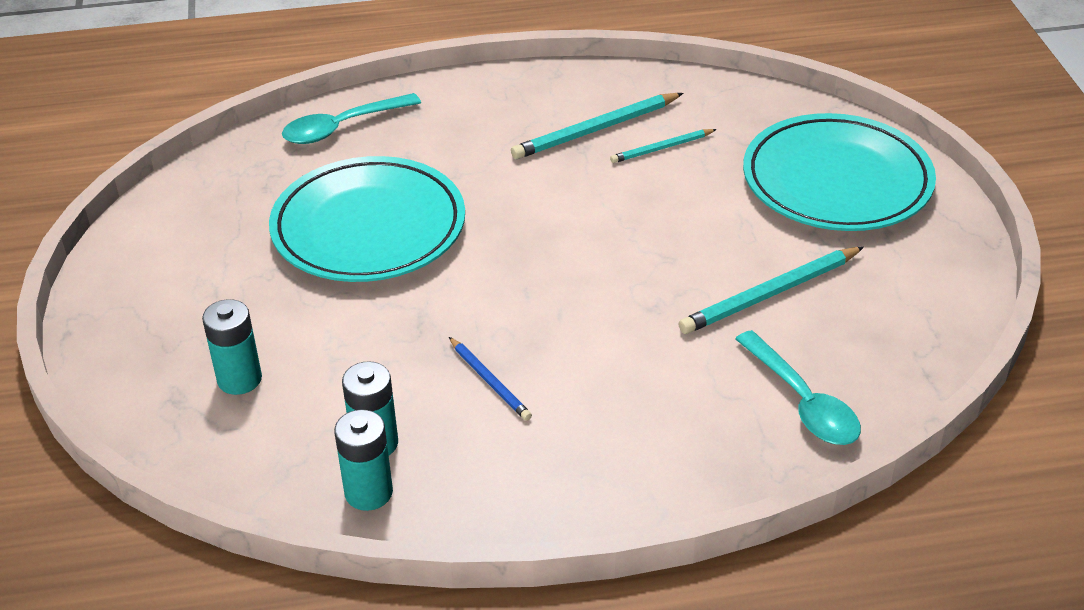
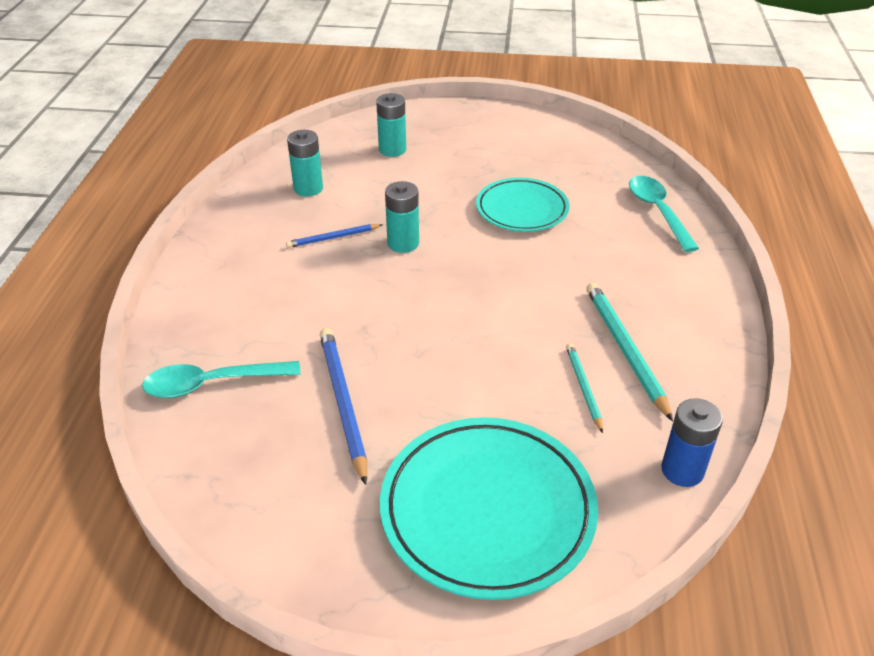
camera: 105 degrees right, 0 degrees up
turquoise plate [269,156,465,282] -> turquoise plate [476,178,569,232], size x0.63
turquoise battery [334,409,393,511] -> turquoise battery moved to [385,181,419,253]
turquoise pencil [678,247,864,334] -> blue pencil [320,328,367,485]
none -> blue battery [661,398,723,487]

